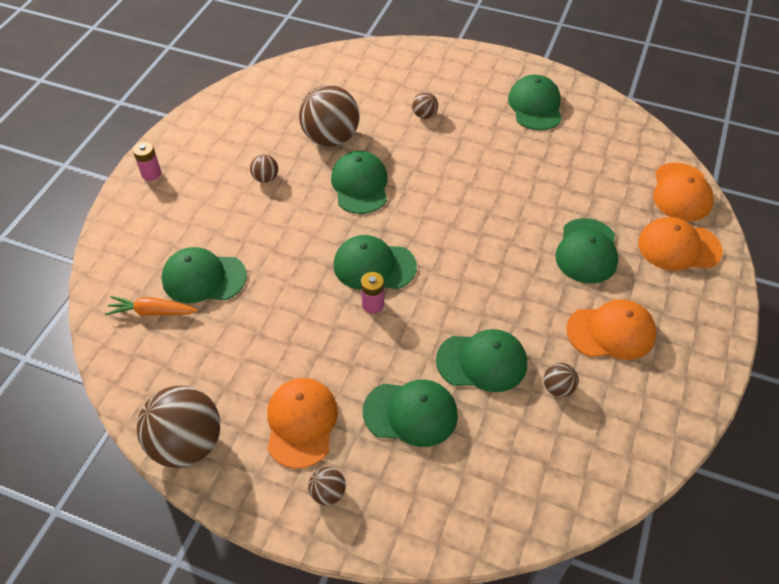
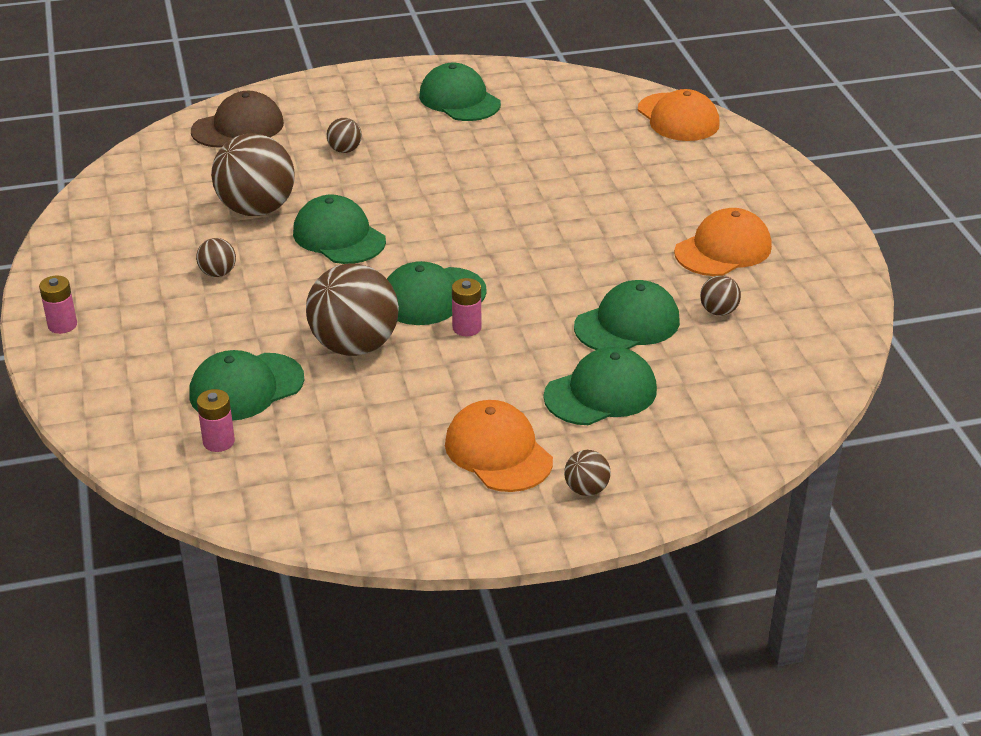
camera: 35 degrees left, 15 degrees down
orange carrot [105,296,198,316] -> pink battery [197,389,235,452]
brown ball [137,386,220,468] -> brown ball moved to [306,263,399,356]
green cap [555,218,618,284] -> none
orange cap [638,217,723,271] -> none
none -> brown cap [191,91,284,148]

